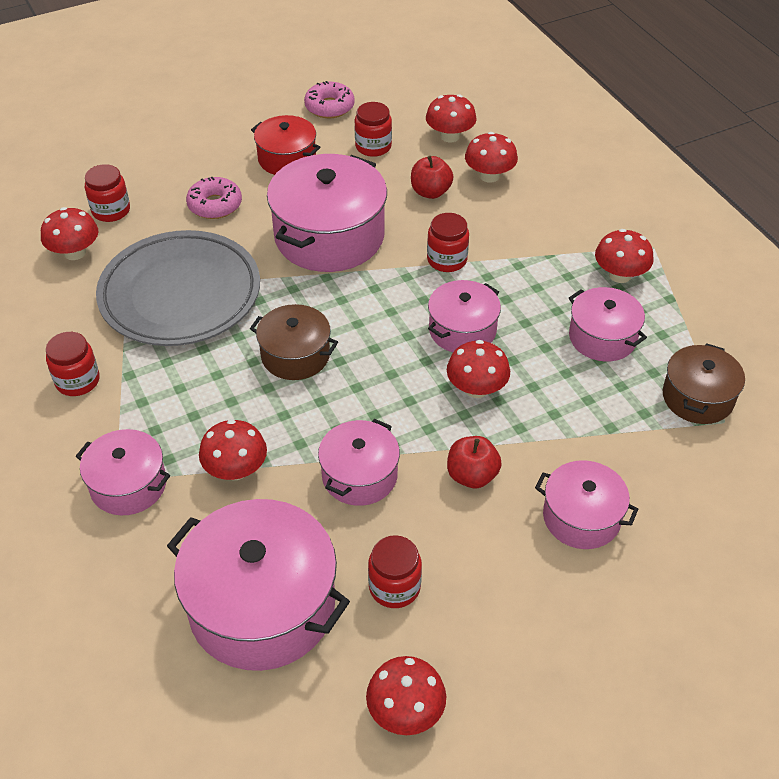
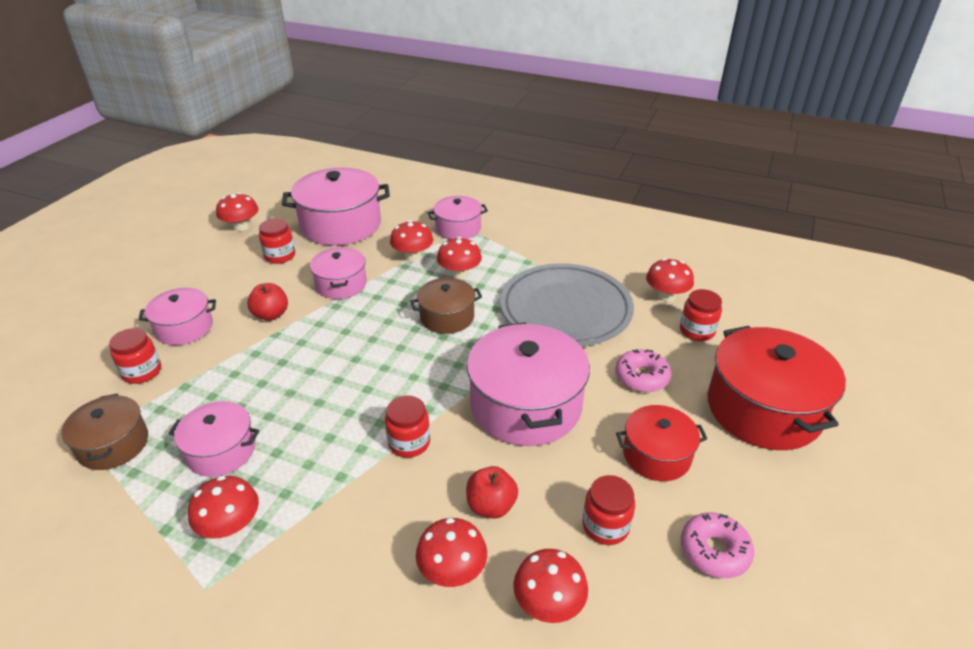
camera: 140 degrees right, 10 degrees down
red jar [46,332,100,396] -> red jar moved to [109,328,161,384]
pink pot [428,280,501,352] -> none
red mushroom [447,340,510,398] -> red mushroom moved to [437,237,482,279]
none -> red pot [707,326,846,450]

